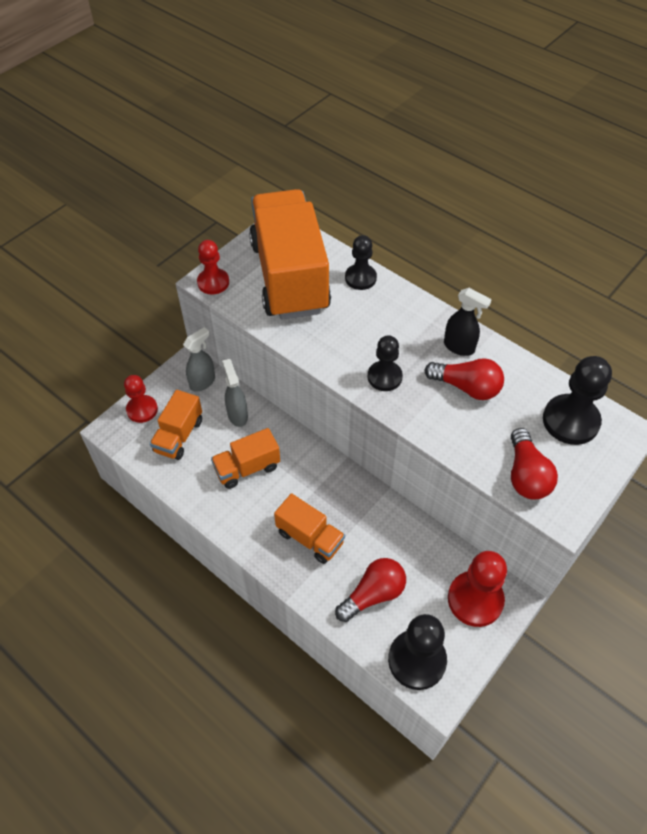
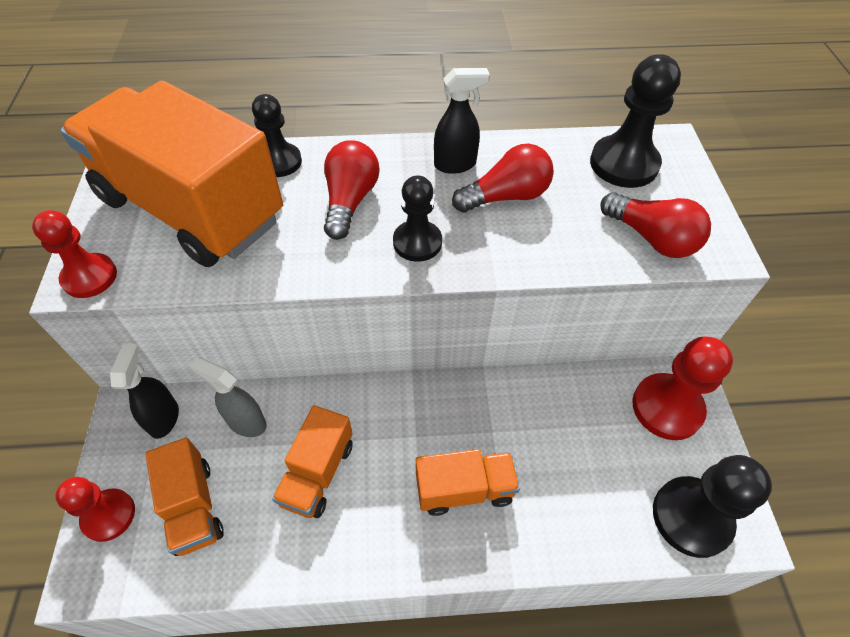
camera: 45 degrees left, 0 degrees up
grey spray bottle [183,327,215,391] -> black spray bottle [110,343,179,439]
red light bulb [335,558,406,622] -> red light bulb moved to [324,140,379,240]

